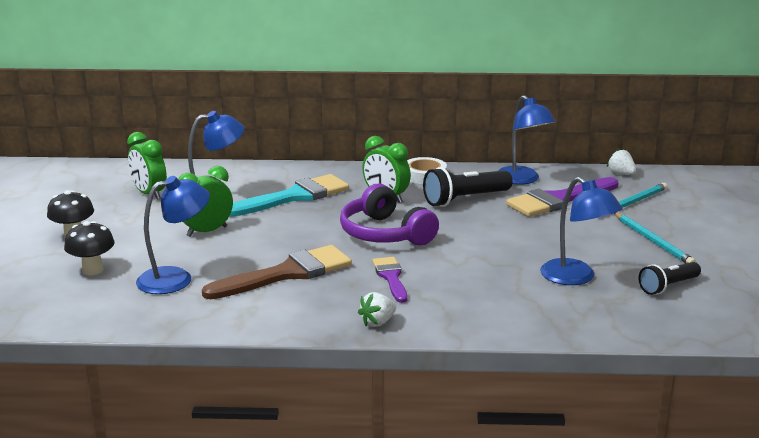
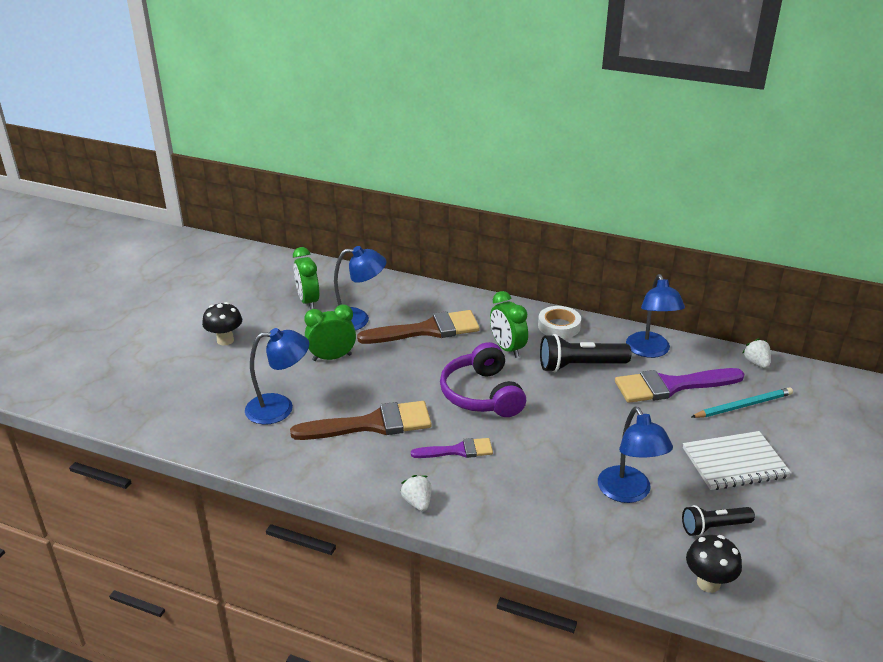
camera: 20 degrees right, 10 degrees up
black mushroom [64,221,115,275] -> black mushroom moved to [686,535,742,593]
turquoise brush [230,174,349,217] -> brown brush [357,310,480,344]
white strawberry [358,292,396,327] -> white strawberry turned 90 degrees clockwise [400,475,431,512]
purple brush [372,257,407,303] -> purple brush turned 75 degrees clockwise [411,438,493,458]
turquoise pencil [614,213,696,263] -> white notebook [683,431,791,490]

